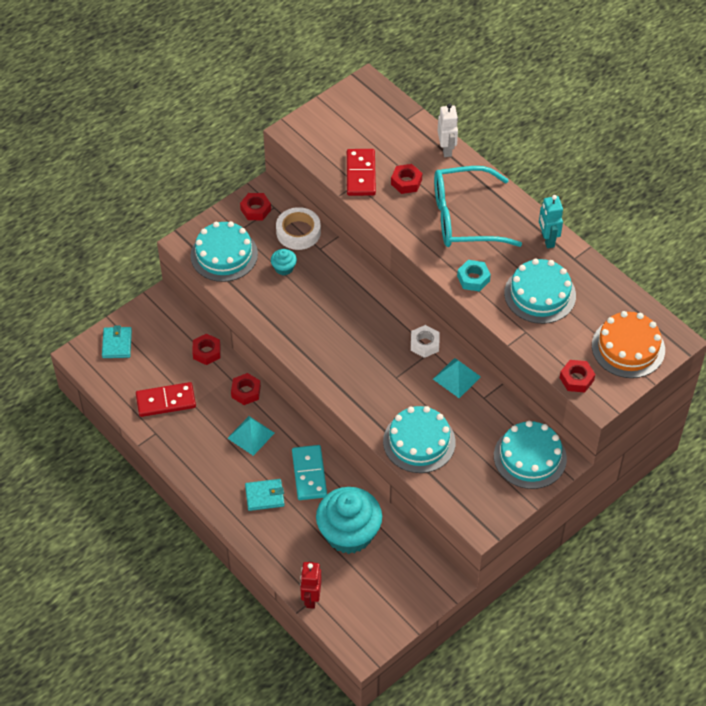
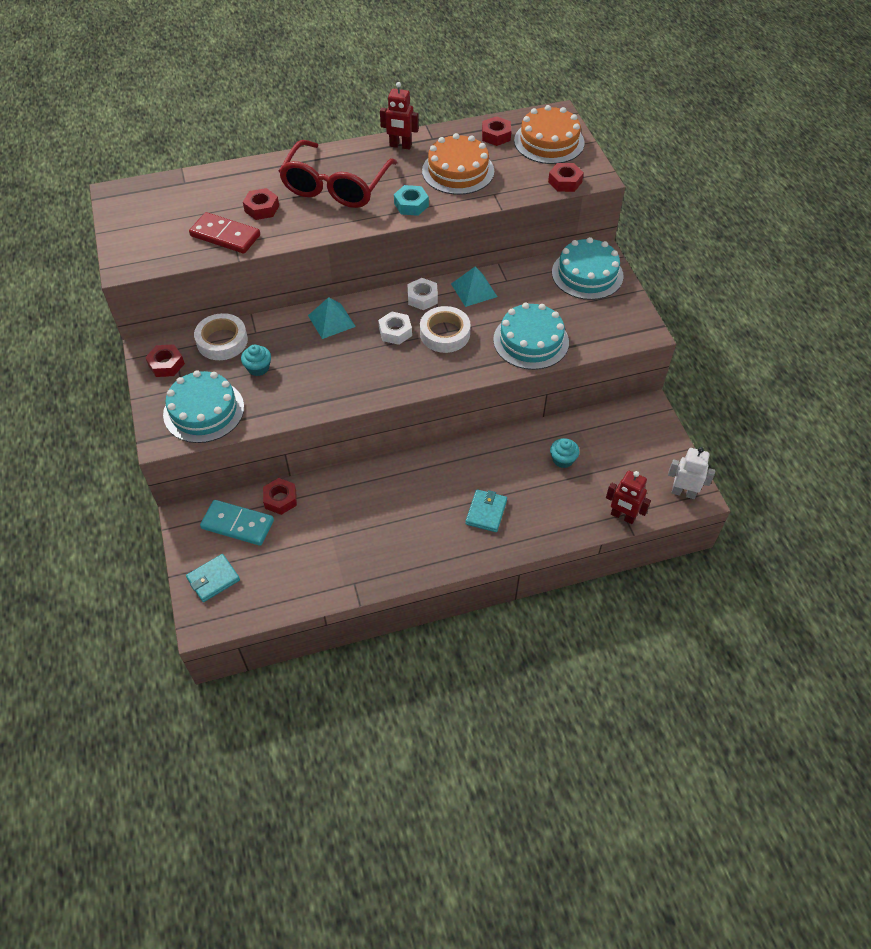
camera: 65 degrees left, 0 degrees up
turquoise wallet [102,326,132,358] -> turquoise wallet turned 60 degrees counterclockwise [186,554,240,602]
red domino [136,382,196,417] -> none
turquoise pyramid [227,416,274,456] -> turquoise pyramid moved to [308,297,356,339]
red nut [231,373,261,405] -> red nut moved to [482,116,511,146]
turquoise domino [292,445,327,500] -> turquoise domino moved to [200,500,274,546]
turquoise cupcake [316,487,382,554] -> turquoise cupcake [550,438,579,468], size x0.42
turquoise glasses [434,166,522,247] -> red glasses [279,140,397,208]
white robot [438,103,458,157] -> white robot moved to [668,447,715,499]
turquoise cake [504,258,576,324] -> orange cake [422,133,494,195]
turquoise robot [539,195,563,248] -> red robot [380,82,419,150]
none -> white nut [378,311,412,345]
none -> white tape [420,306,471,353]

